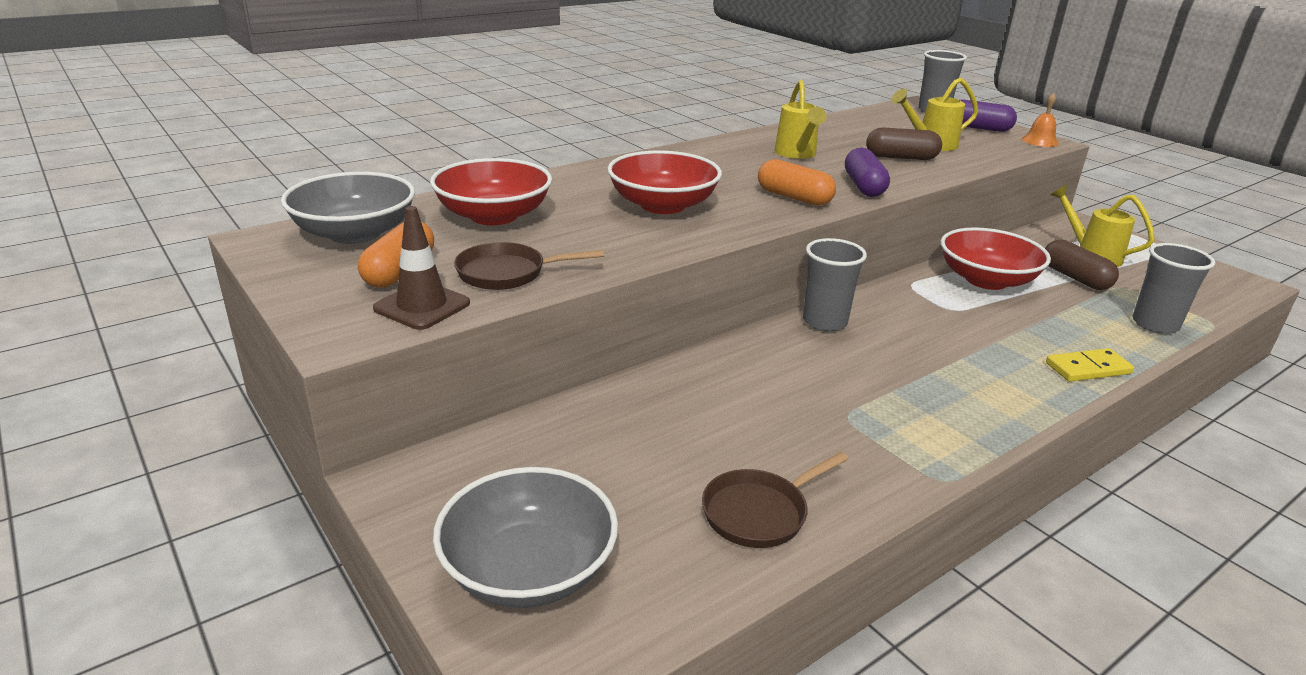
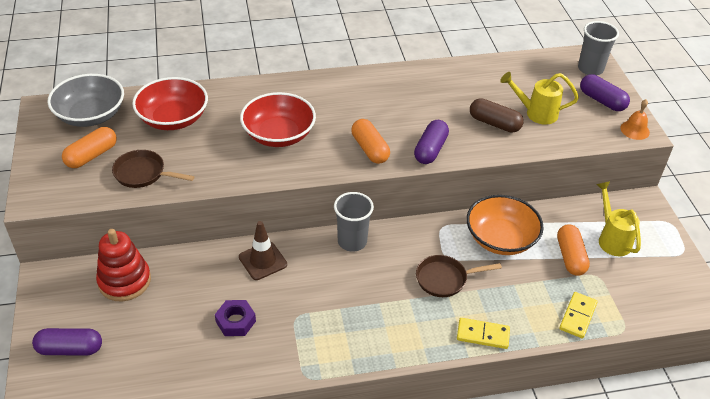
camera: 25 degrees right, 15 degrees up
brown traffic cone [373,206,470,330] -> brown traffic cone moved to [239,221,287,280]
grey bowl [433,467,618,608] -> purple capsule [32,328,102,355]
brown pan [702,452,849,548] -> brown pan moved to [416,255,502,297]
yellow watering can [774,80,827,159] -> none
red bowl [940,227,1051,290] -> orange bowl [466,195,544,255]
brown capsule [1045,240,1119,290] -> orange capsule [557,224,590,276]
grey cup [1132,243,1215,334] -> yellow domino [559,292,597,338]
none -> red stacking toy [96,229,151,302]
none -> purple nut [215,300,256,336]

